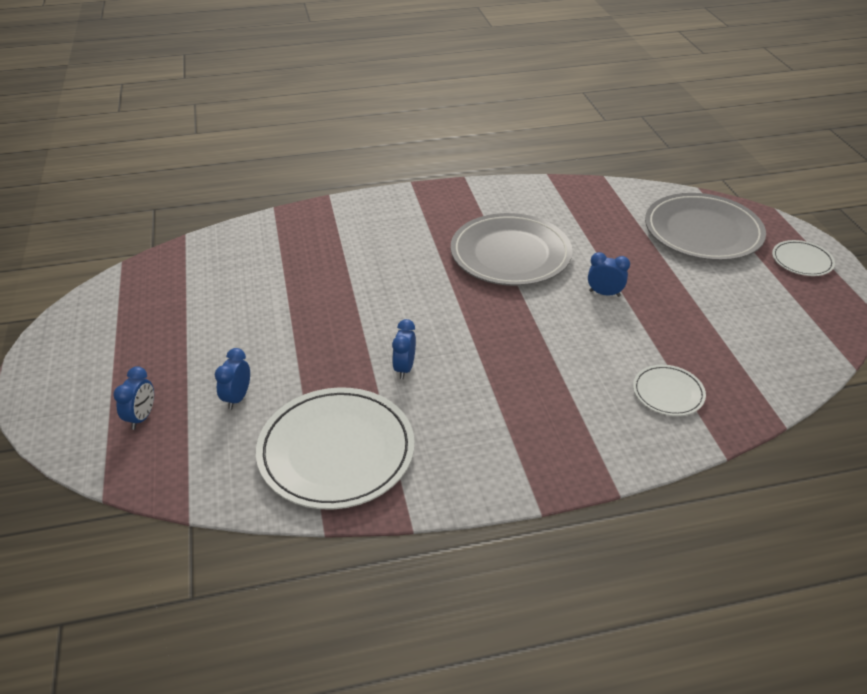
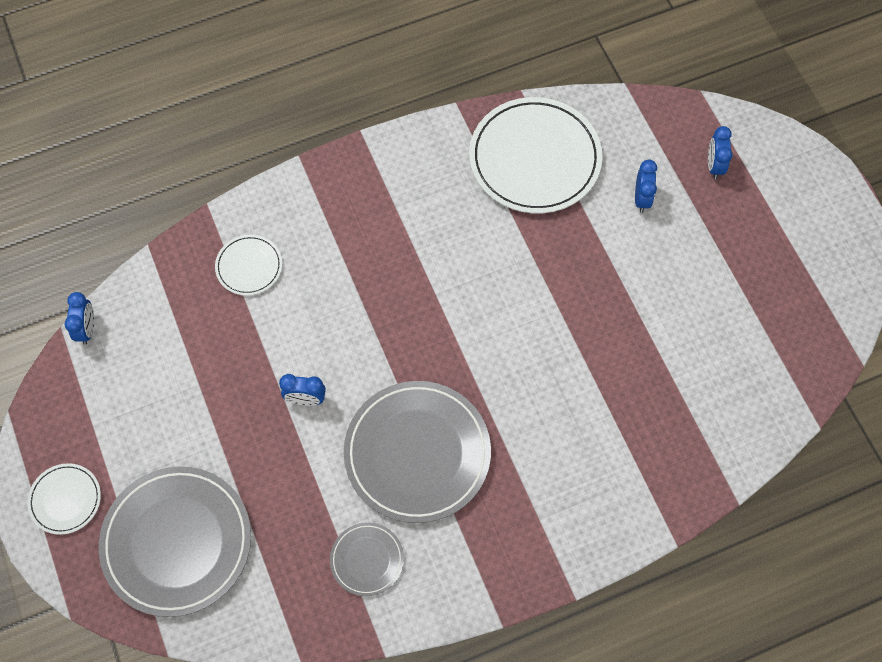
camera: 170 degrees right, 25 degrees up
blue clock [392,319,416,379] -> blue clock moved to [64,292,94,345]
none -> grey plate [330,522,404,596]

